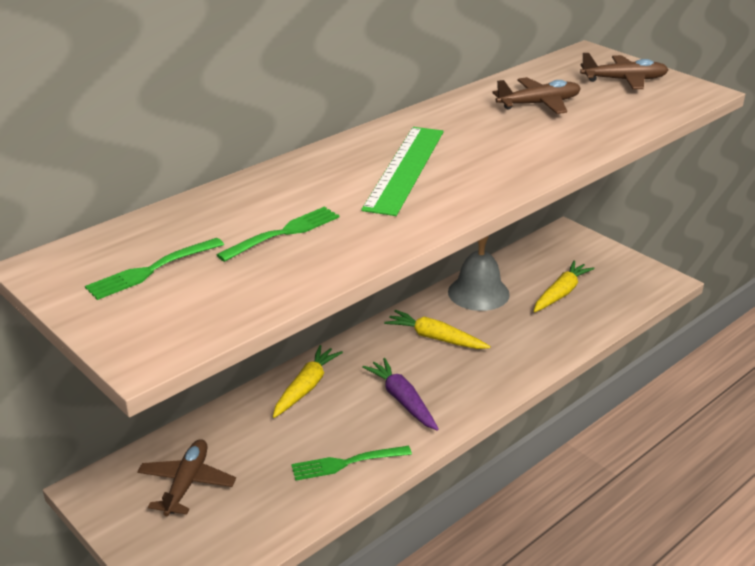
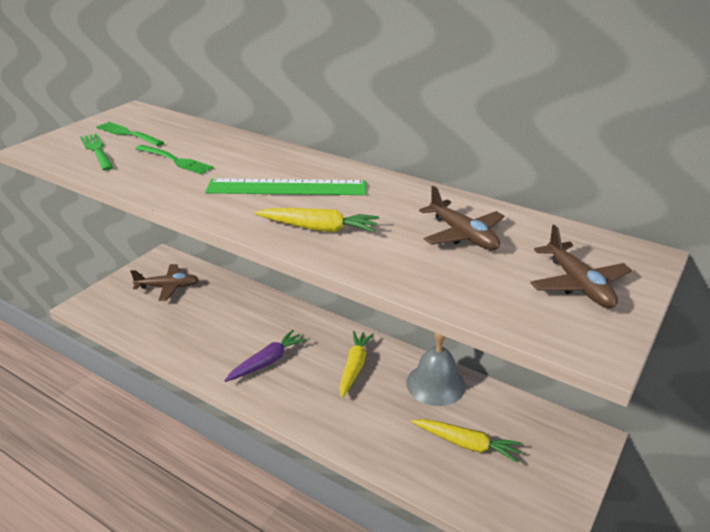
camera: 75 degrees right, 0 degrees up
yellow carrot [273,345,343,418] -> yellow carrot moved to [254,208,379,233]
green fork [291,446,412,481] -> green fork moved to [80,134,114,171]

